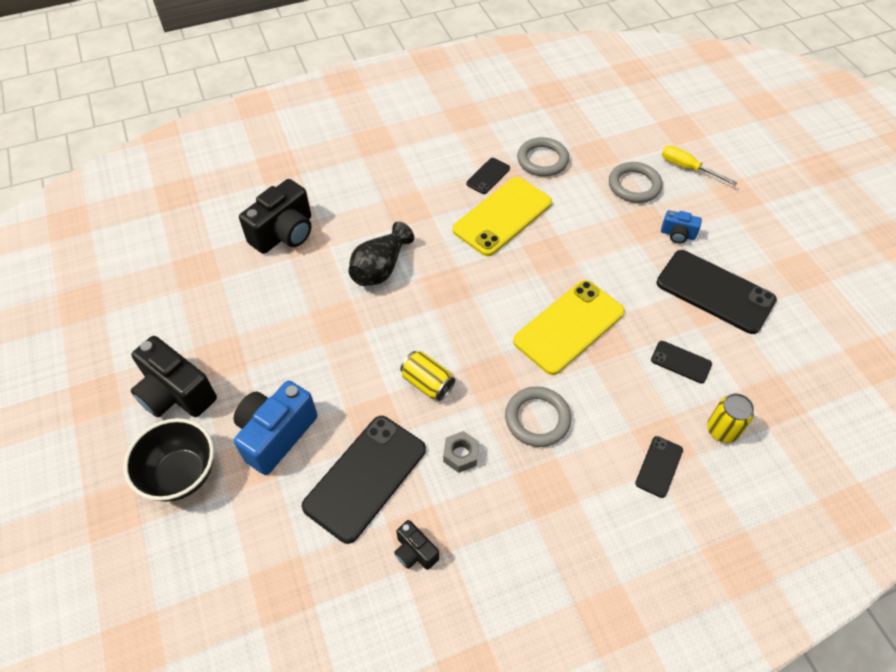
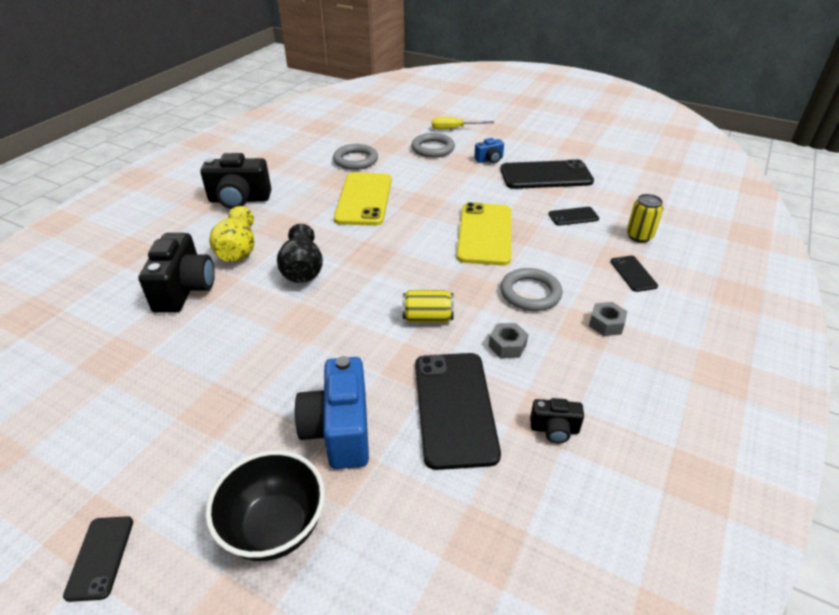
camera: 40 degrees left, 15 degrees down
black camera [131,336,217,417] -> black camera moved to [200,153,271,209]
black phone [467,158,510,194] -> black phone moved to [63,516,133,602]
none -> yellow vase [209,206,254,262]
none -> grey nut [589,302,627,336]

